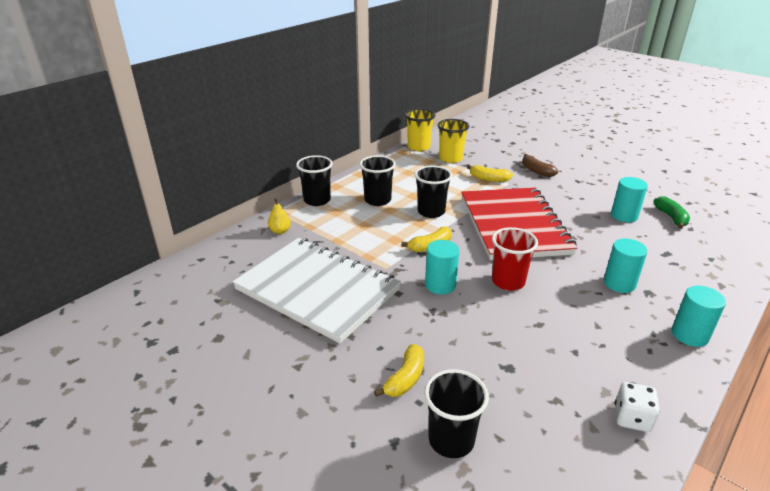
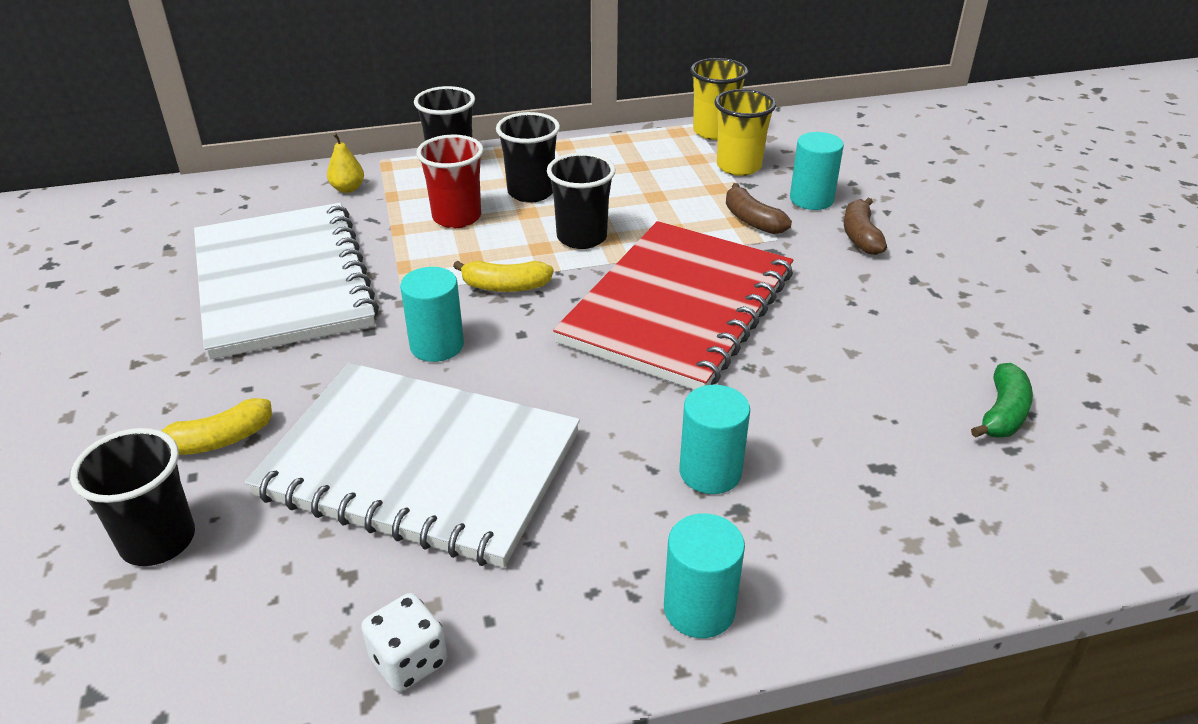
camera: 35 degrees right, 5 degrees up
yellow banana [467,165,513,182] -> brown banana [726,183,792,234]
red cup [492,227,538,291] -> red cup moved to [416,135,484,228]
turquoise cylinder [611,177,648,222] -> turquoise cylinder moved to [790,132,844,210]
none -> white notebook [245,363,580,568]

